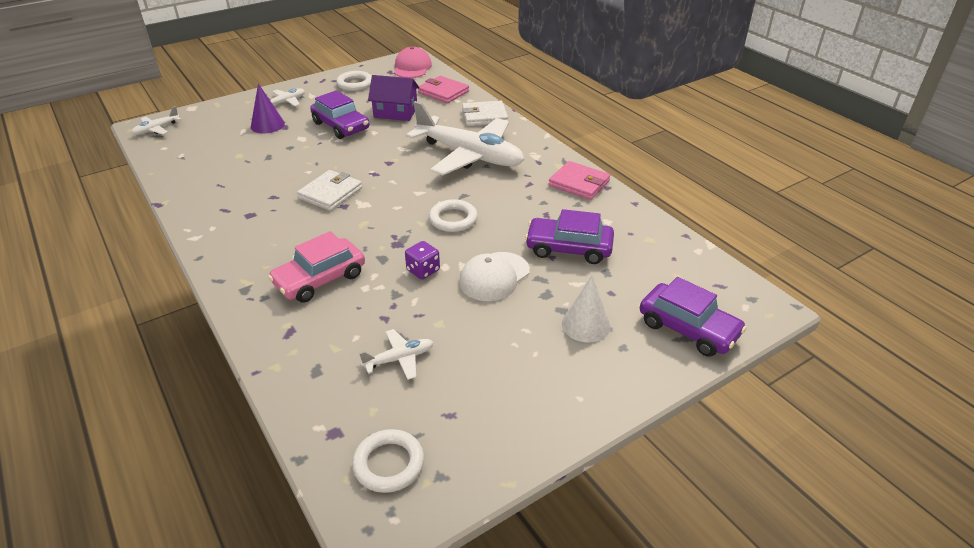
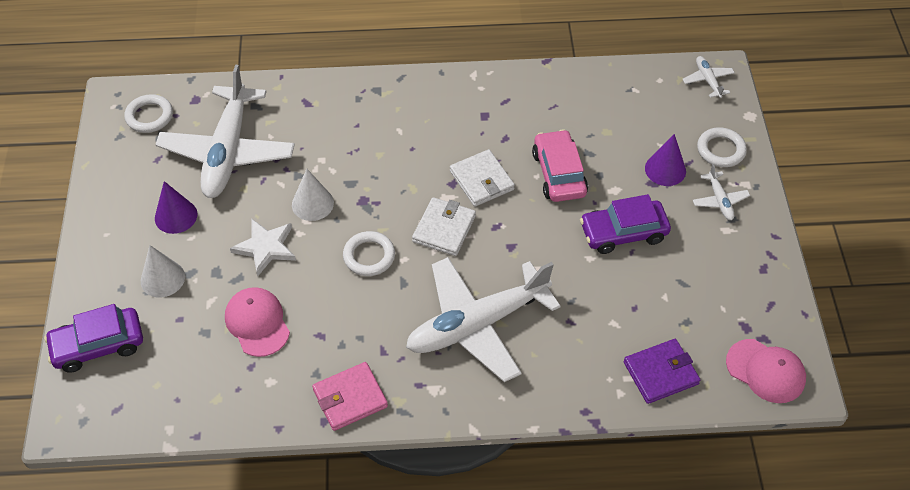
camera: 120 degrees right, 15 degrees up
pink car [268,231,365,303] -> pink car moved to [532,129,588,202]
white ring [336,71,372,91] -> white ring moved to [697,127,747,167]
white plane [359,329,434,380] -> white plane [155,65,295,198], size x2.43
purple house [368,75,419,121] -> none
purple dice [405,241,440,279] -> white cone [292,169,334,221]
pink wallet [418,76,469,103] -> purple wallet [624,339,700,404]
white cap [459,252,530,301] -> white star [230,219,296,276]
white wallet [462,101,508,126] -> white wallet moved to [412,197,476,256]
purple car [525,209,614,264] -> pink cap [225,287,290,357]
none -> purple cone [155,181,198,234]

